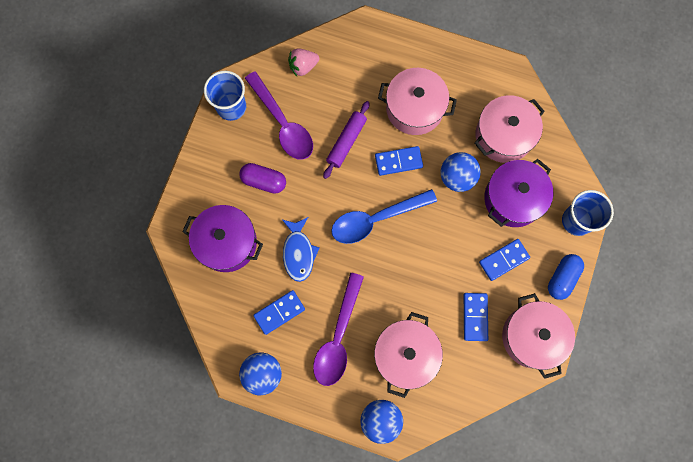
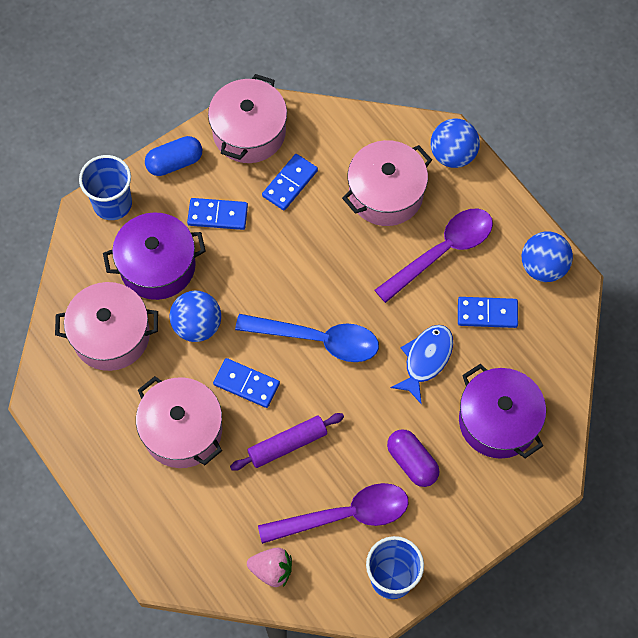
camera: 145 degrees left, 10 degrees down
purple spoon [245,71,313,160] -> purple spoon turned 75 degrees clockwise [258,483,408,544]

